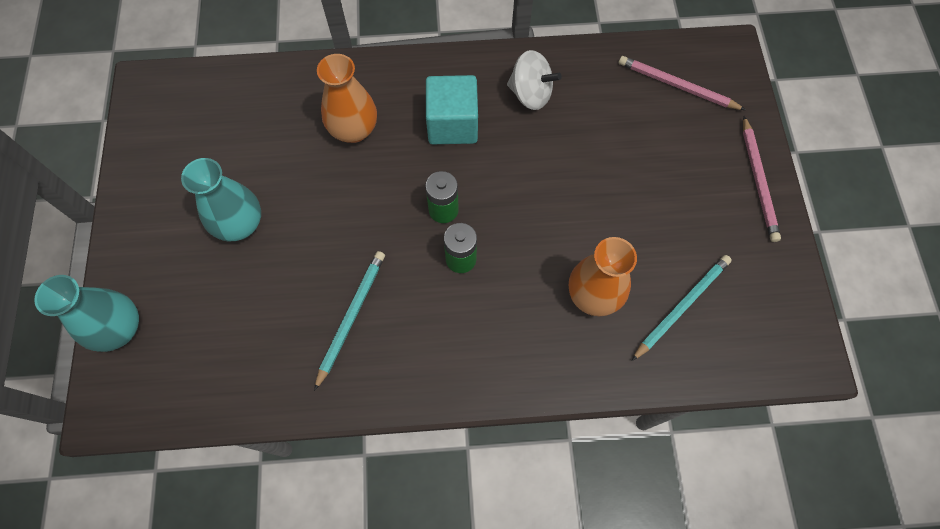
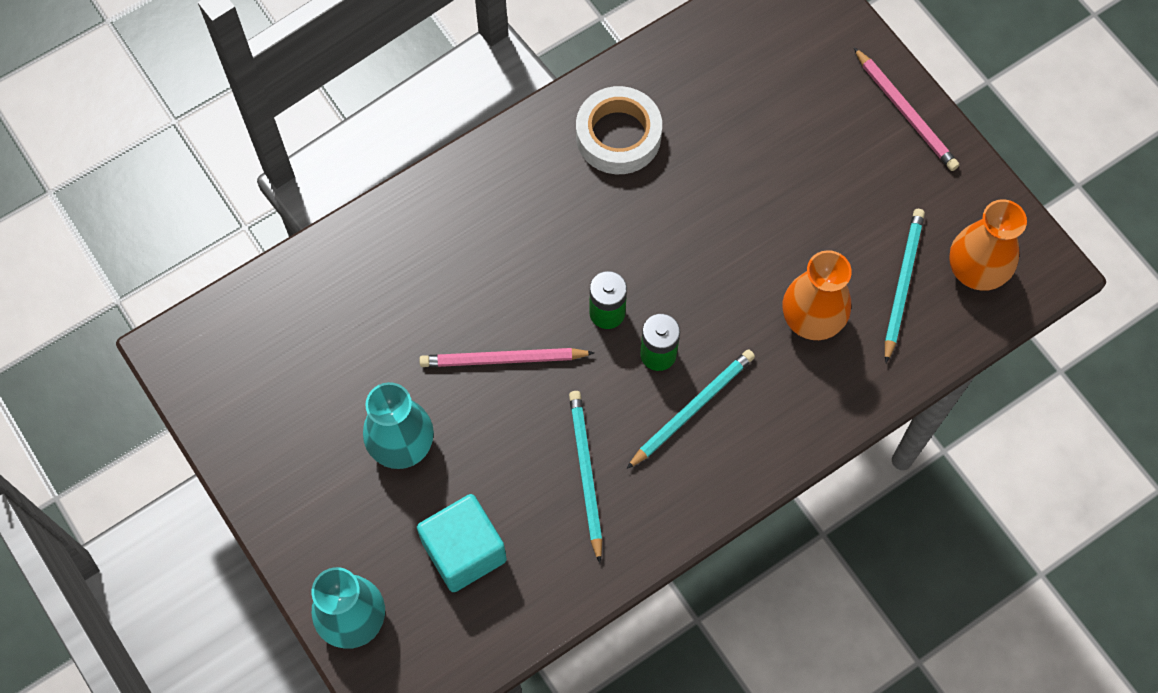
camera: 30 degrees left, 0 degrees up
orange vase [317,54,377,143] -> orange vase moved to [949,199,1027,291]
turquoise cube [426,75,478,144] -> turquoise cube moved to [417,494,507,592]
white spinning top [507,50,562,110] -> white tape [576,86,662,174]
pink pencil [619,56,746,110] -> pink pencil moved to [419,348,594,367]
none -> turquoise pencil [627,349,755,469]

